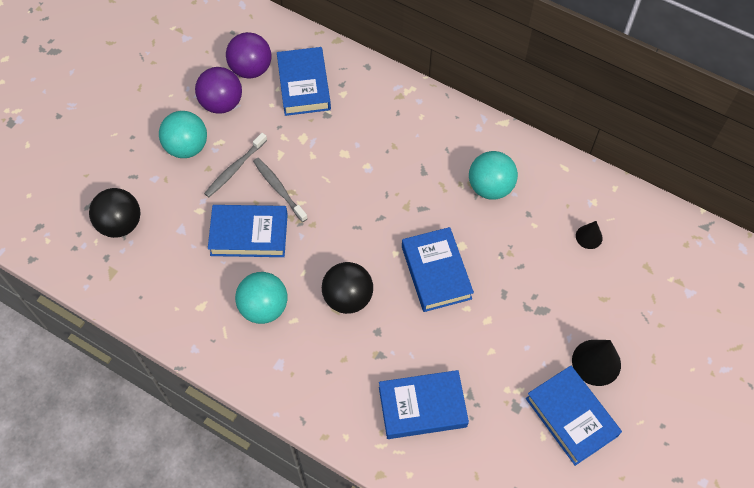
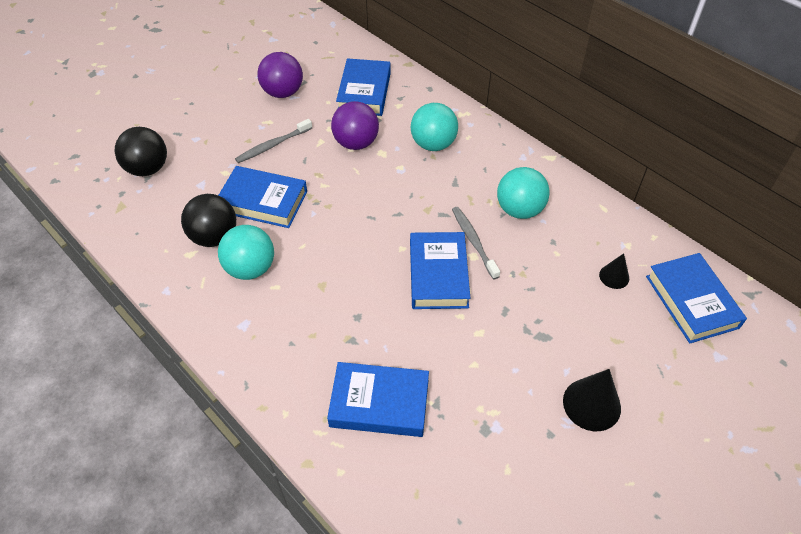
camera: 15 degrees right, 10 degrees down
turquoise ball [159,111,207,158] -> turquoise ball moved to [411,103,458,151]
purple ball [226,32,271,79] -> purple ball moved to [331,101,379,150]
grey toothbrush [253,158,308,222] -> grey toothbrush moved to [452,207,500,279]
black ball [322,262,373,314] -> black ball moved to [181,194,236,247]
blue book [526,366,622,466] -> blue book moved to [646,253,747,344]

